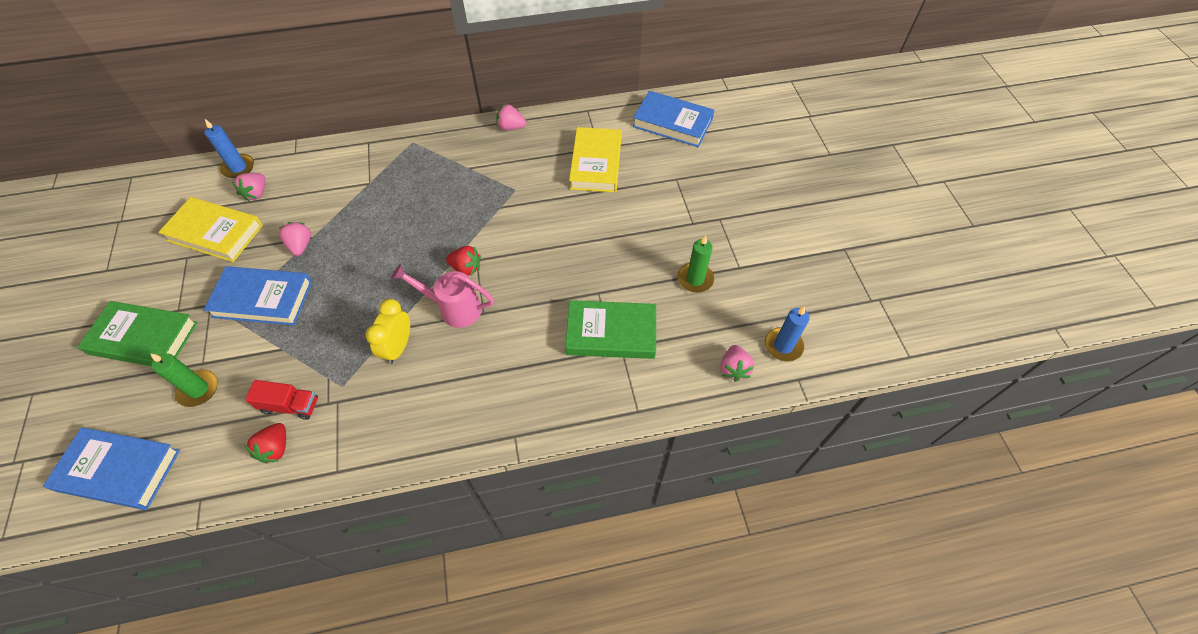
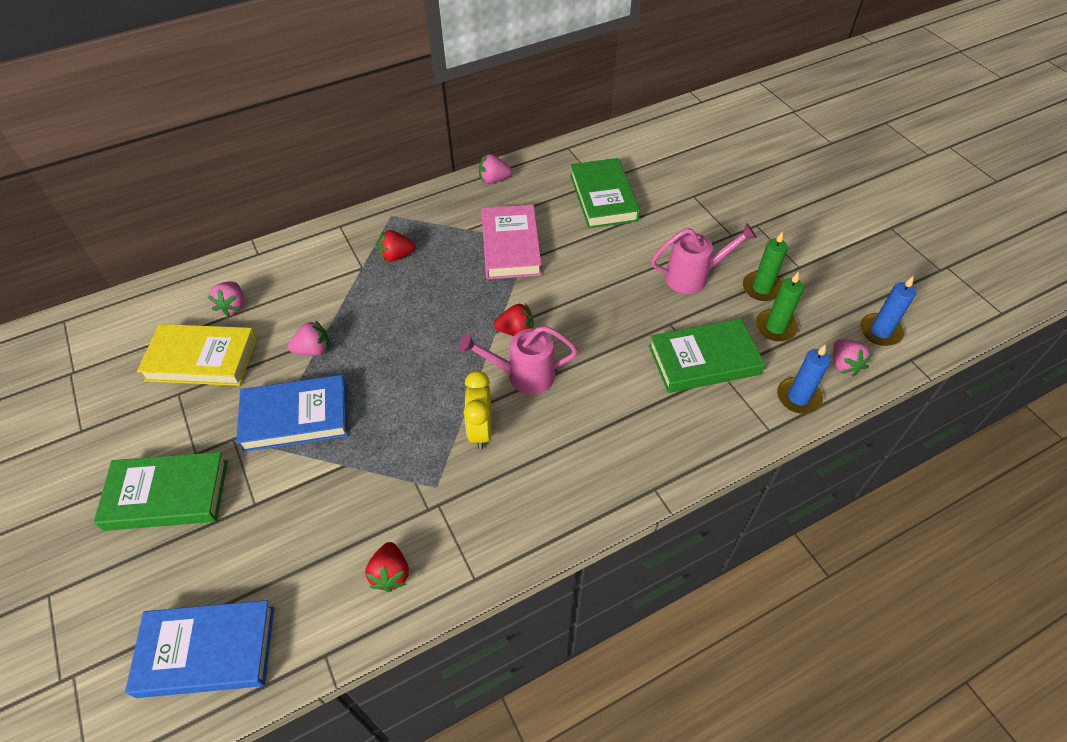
camera: 15 degrees left, 5 degrees down
green candle [150,353,218,407] -> green candle moved to [756,272,804,341]
blue candle [205,119,254,178] -> blue candle moved to [777,344,830,414]
red truck [245,380,318,420] -> none
pink strawberry [279,222,311,256] -> pink strawberry turned 105 degrees clockwise [288,320,330,356]
yellow book [569,127,622,192] -> green book [570,158,640,229]
blue book [633,91,715,147] -> none
none -> red strawberry [378,230,416,262]
none -> pink book [482,205,542,279]
none -> pink watering can [651,223,757,294]

